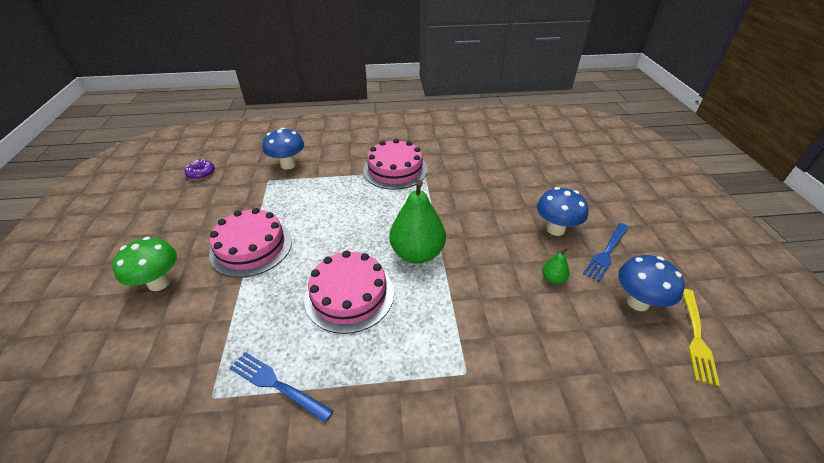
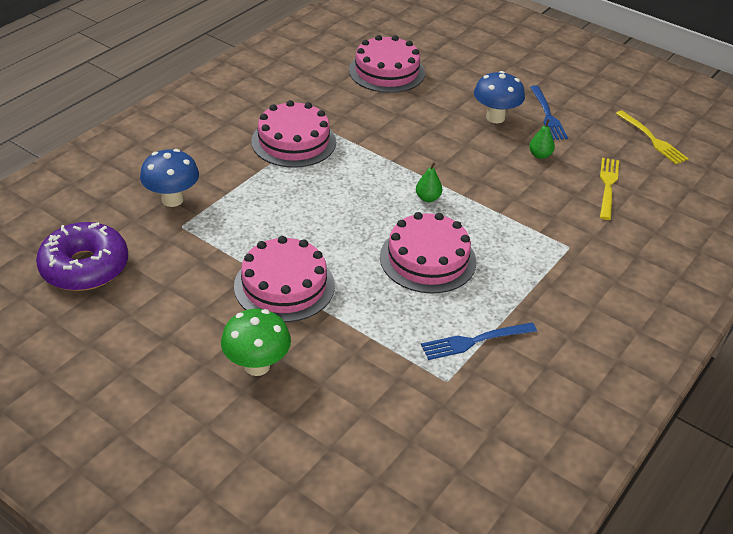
camera: 50 degrees left, 0 degrees up
purple donut [185,159,215,180] -> purple donut [36,222,128,291], size x2.08
green pear [390,180,446,263] -> green pear [416,163,442,202], size x0.44
blue mushroom [618,255,685,311] -> none
none -> pink cake [349,35,425,93]
none -> yellow fork [600,158,619,220]

